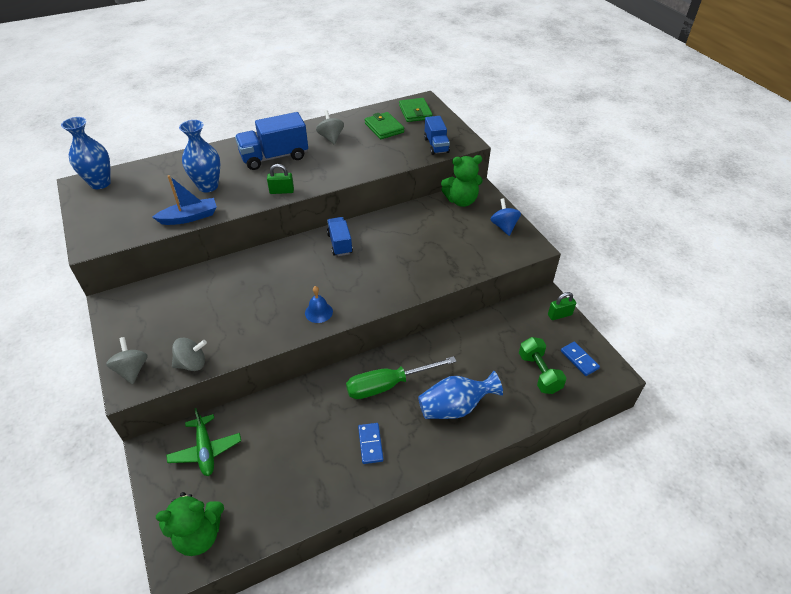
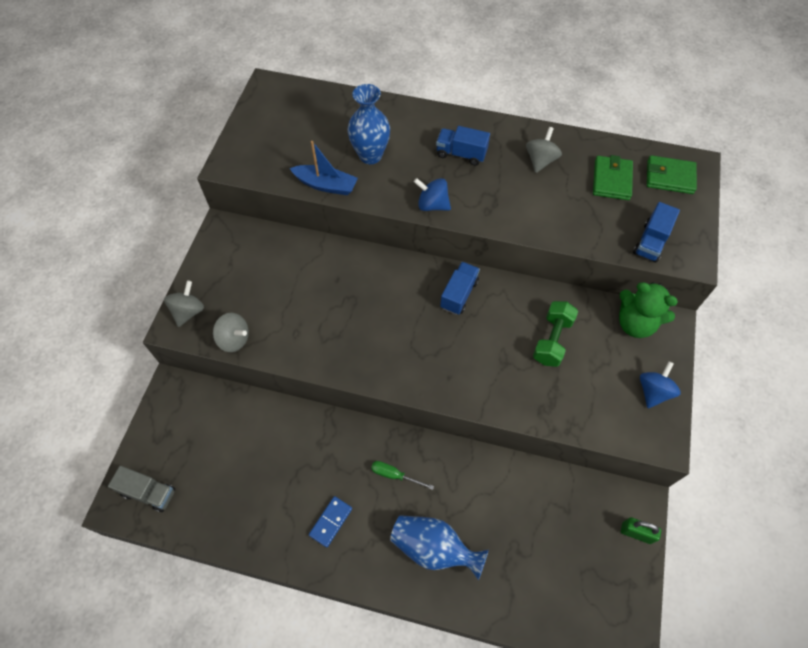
camera: 40 degrees right, 15 degrees up
blue vase [61,117,111,189] -> none
green teddy bear [156,492,224,556] -> grey truck [108,466,175,512]
green plane [166,408,241,476] -> none
blue truck [235,112,308,170] -> blue truck [436,126,490,166], size x0.61
green padlock [267,164,294,194] -> blue spinning top [414,178,451,211]
blue bell [305,286,333,323] -> none
green screwdriver [346,356,457,399] -> green screwdriver [371,461,434,490], size x0.50
green wallet [399,98,433,122] -> green wallet turned 75 degrees clockwise [647,155,697,194]
green dumbbell [519,337,566,394] -> green dumbbell moved to [533,301,578,367]
blue domino [561,342,600,376] -> none

